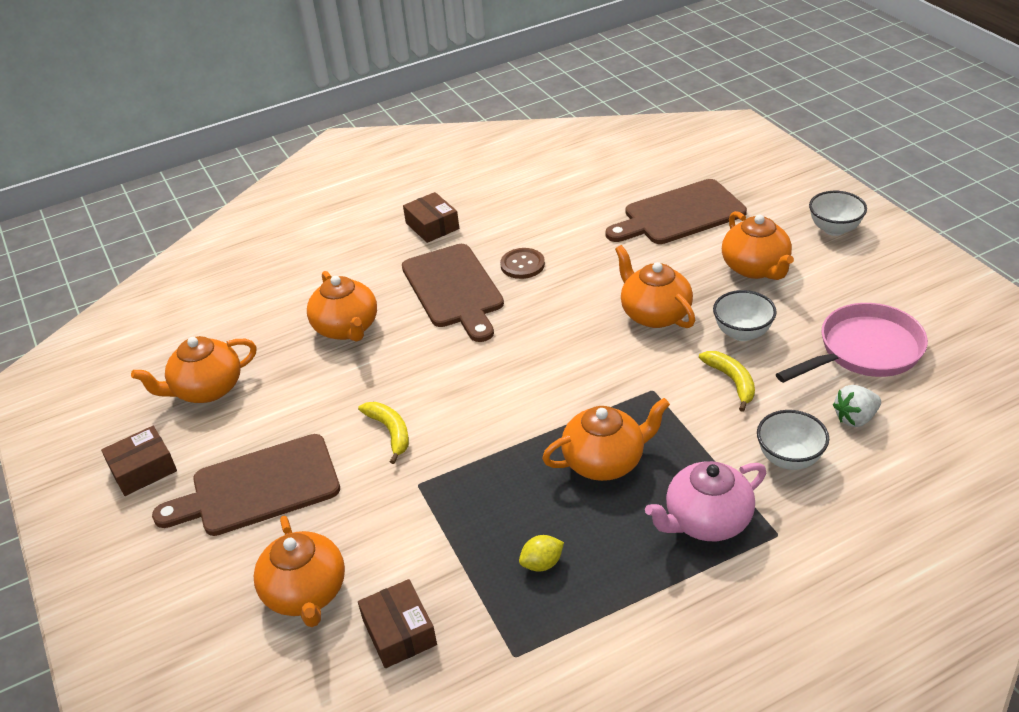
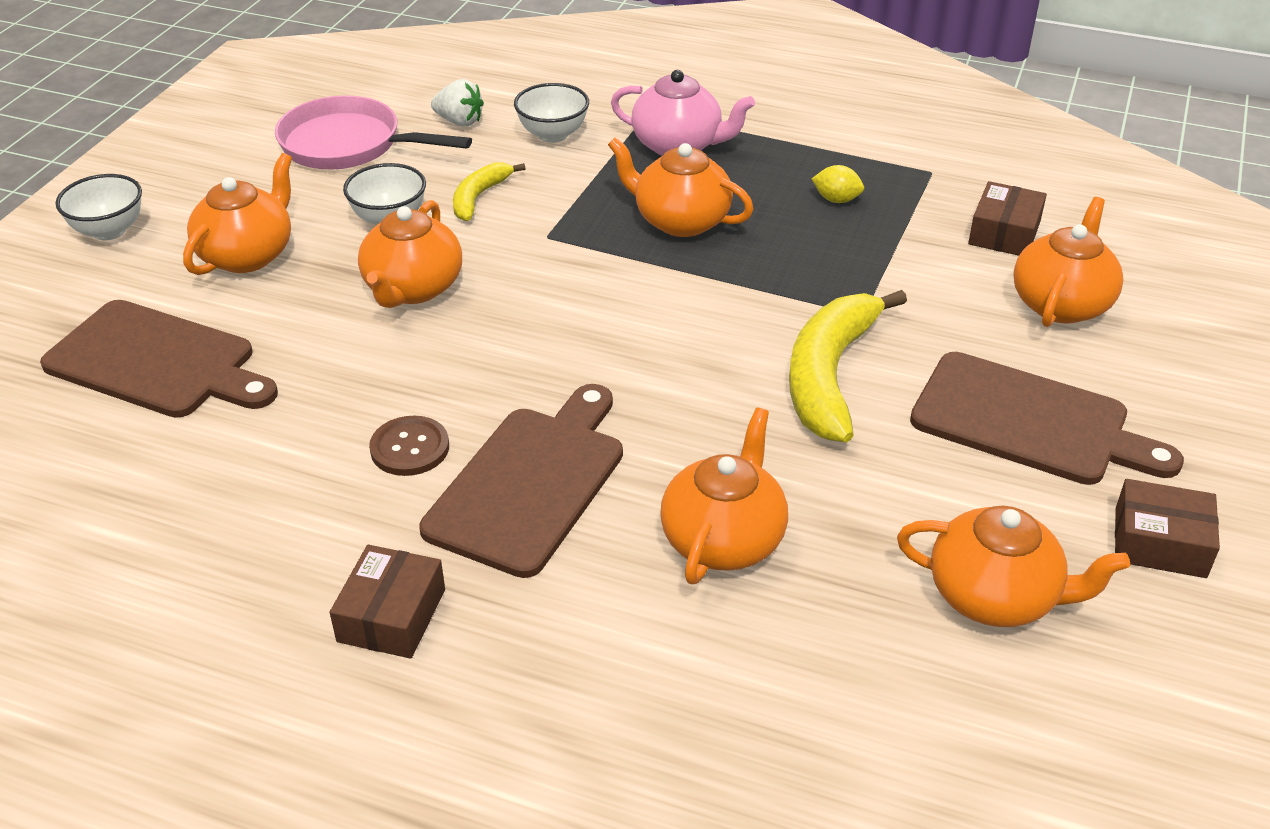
camera: 135 degrees left, 0 degrees up
yellow banana [358,402,409,464] -> yellow banana [789,290,907,442], size x1.86

